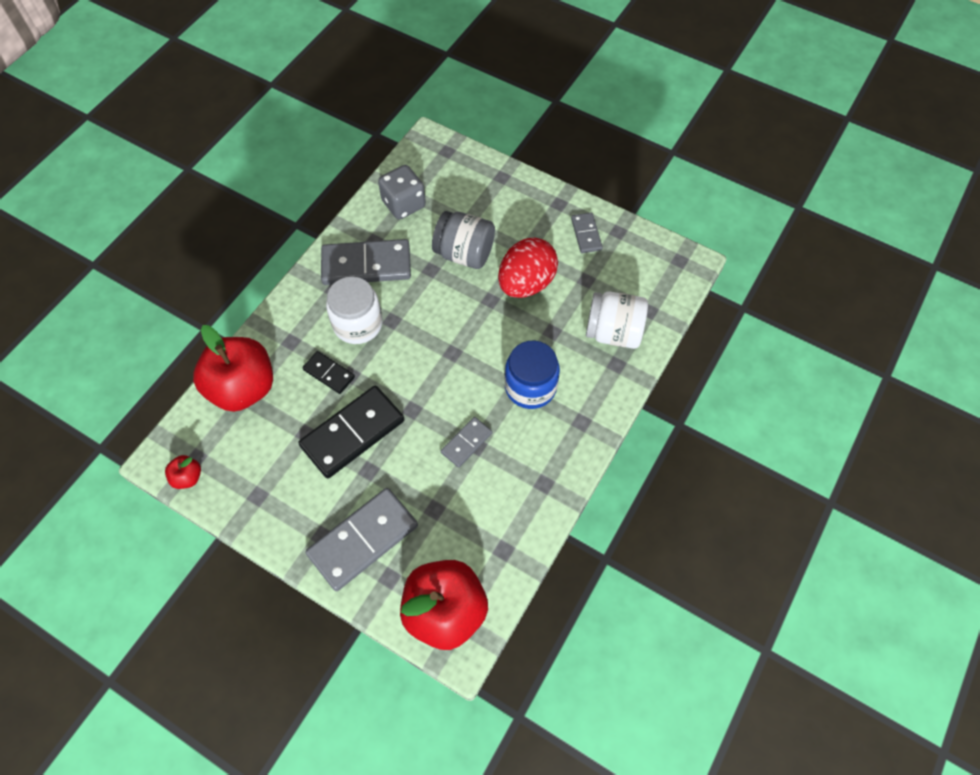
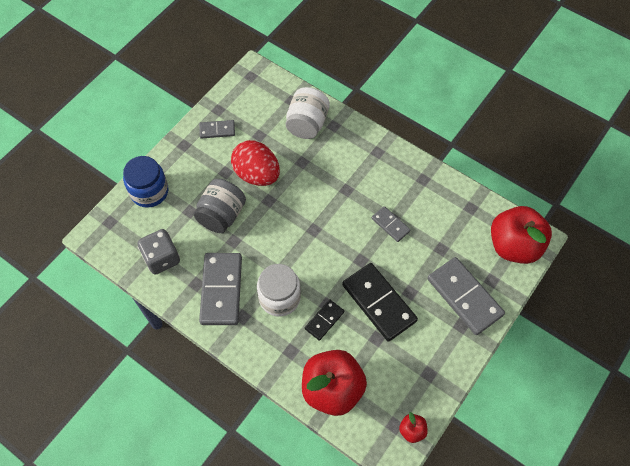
camera: 85 degrees left, 0 degrees up
blue jar [505,341,560,409] -> blue jar moved to [123,156,168,208]

